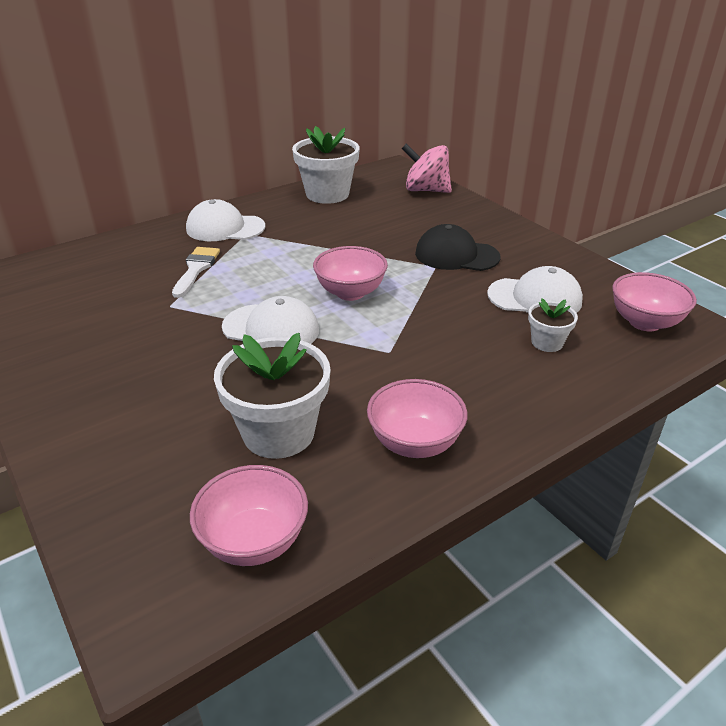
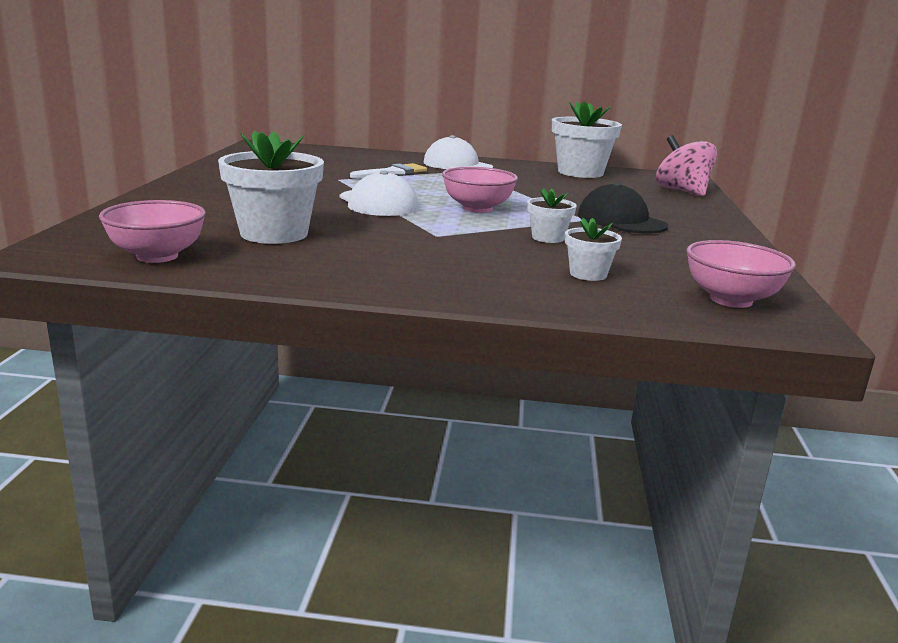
camera: 40 degrees right, 15 degrees down
pink bowl [367,379,468,458] -> none
white cap [487,266,583,313] -> none
none -> white flower pot [527,188,577,243]

